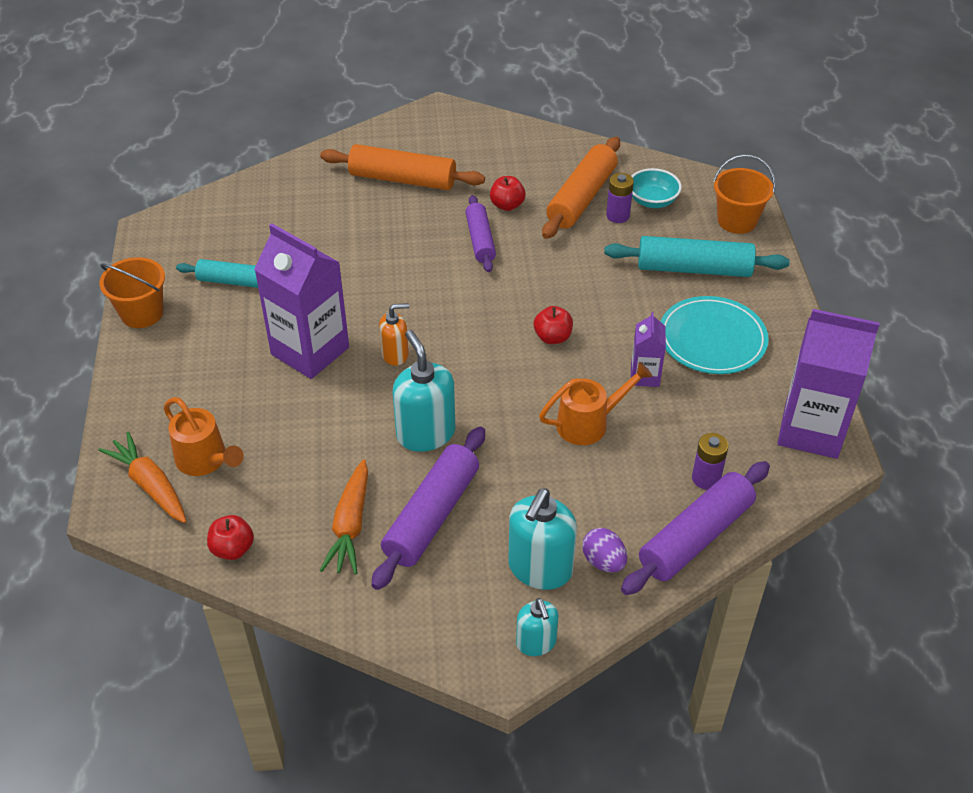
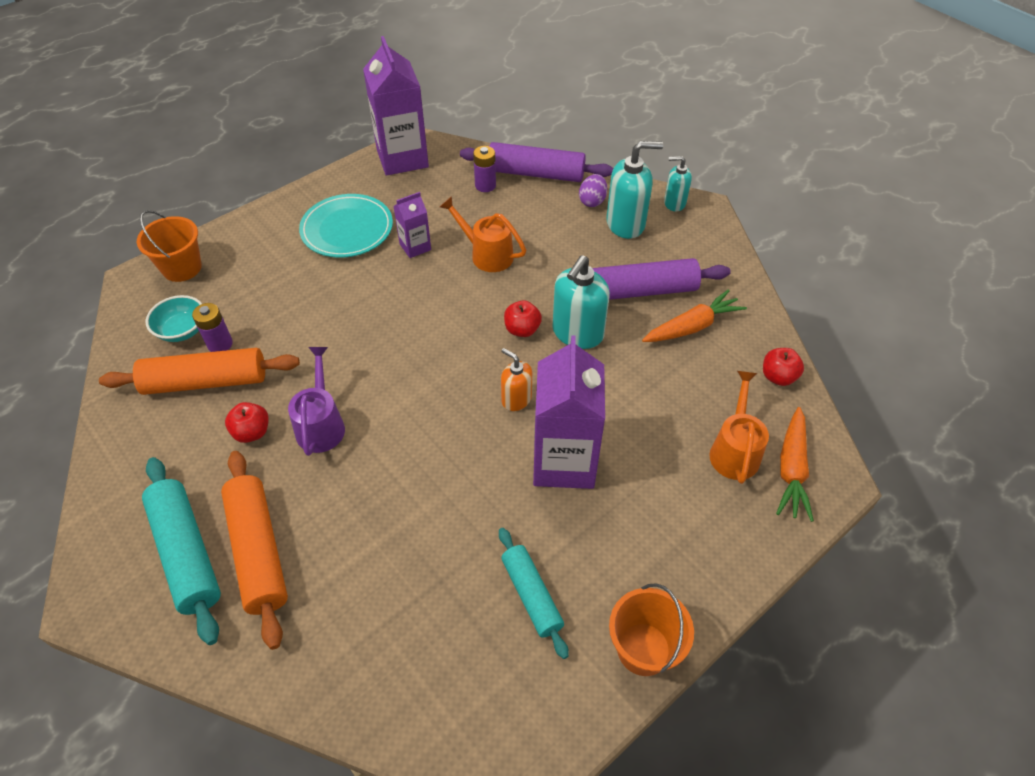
camera: 125 degrees left, 5 degrees up
purple rolling pin [465,195,496,272] -> purple watering can [288,347,345,456]
turquoise soap dispenser [516,598,559,656] -> turquoise soap dispenser turned 120 degrees counterclockwise [664,156,692,211]
red apple [534,306,573,344] -> red apple moved to [504,300,542,337]
turquoise rolling pin [604,236,790,277] -> turquoise rolling pin moved to [142,457,221,645]

